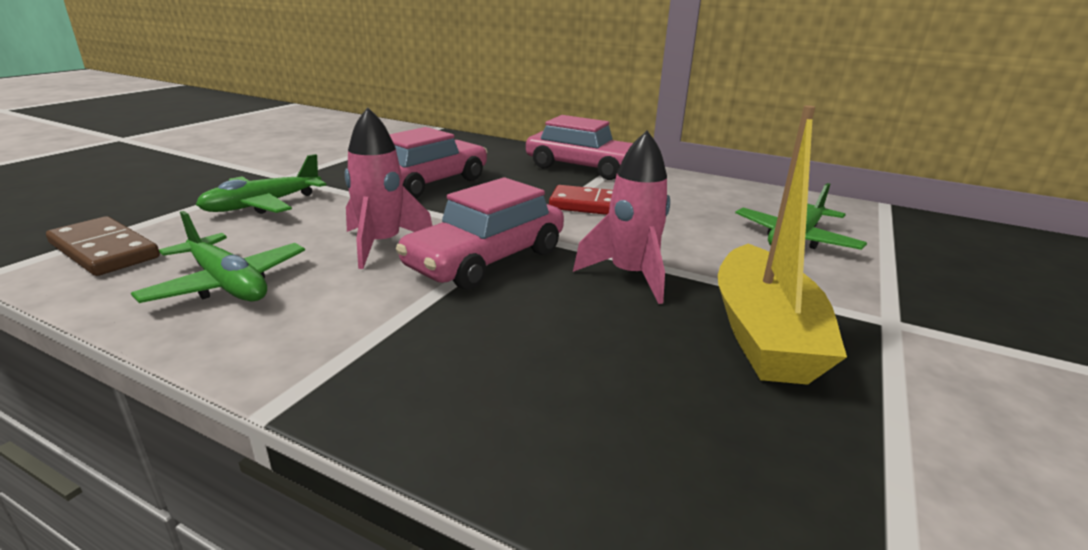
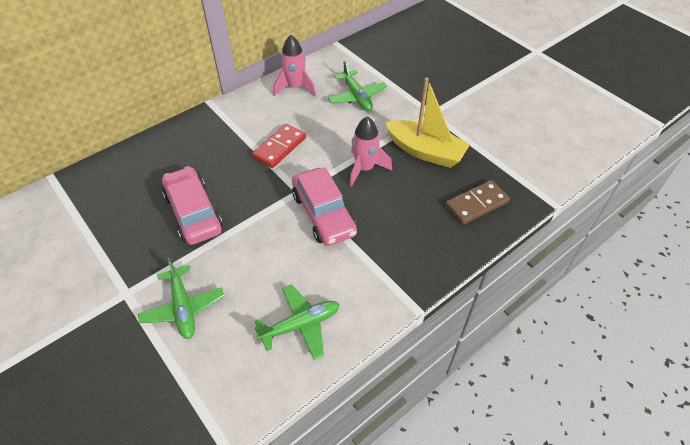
camera: 65 degrees left, 25 degrees up
brown domino [46,216,160,276] -> brown domino moved to [445,180,510,225]
pink rocket [345,107,432,269] -> pink rocket moved to [273,35,316,96]
pink car [526,115,633,180] -> none

